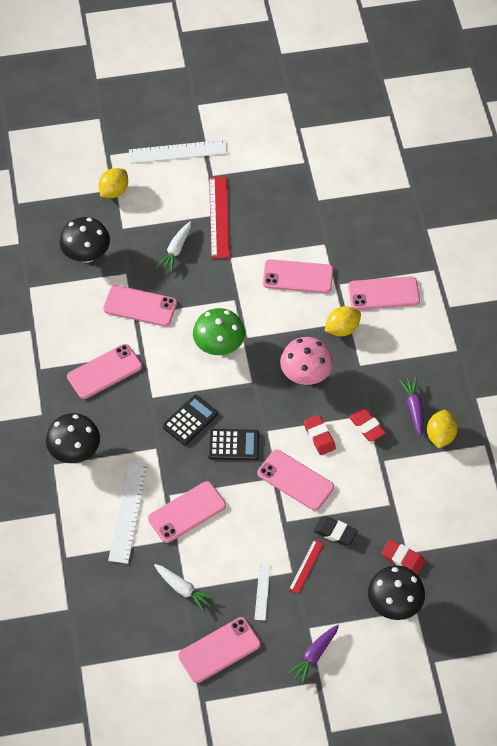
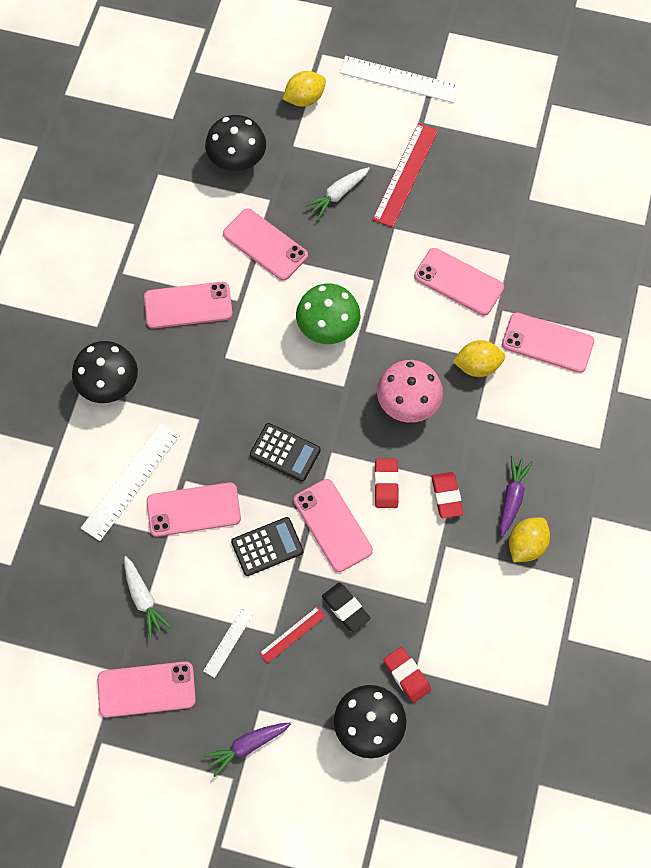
camera: 25 degrees right, 10 degrees up
black calculator [162,395,218,445] -> black calculator moved to [231,517,303,576]

